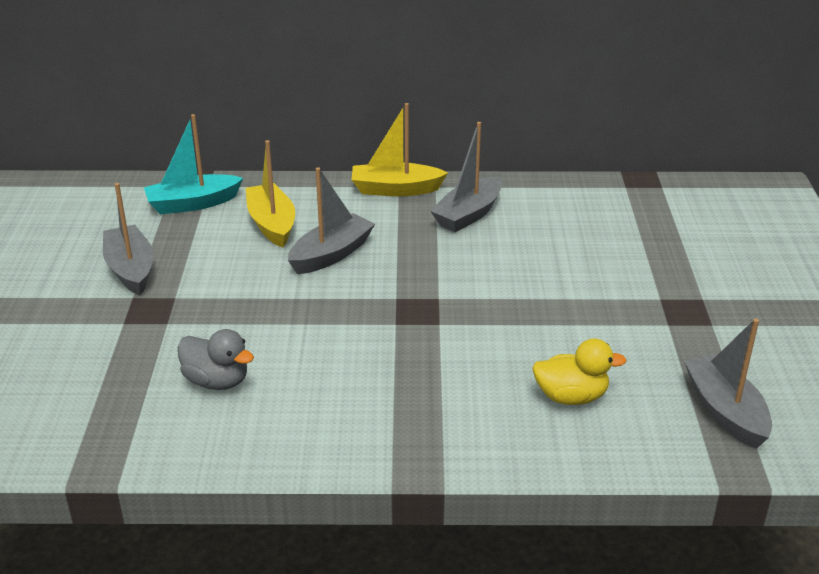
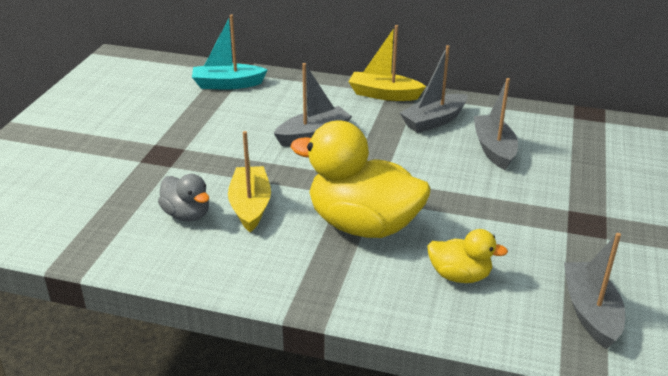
camera: 15 degrees right, 0 degrees up
grey boat [103,183,154,295] -> grey boat moved to [473,78,518,170]
yellow boat [246,140,295,247] -> yellow boat moved to [228,131,271,232]
none -> yellow duck [290,121,431,238]

